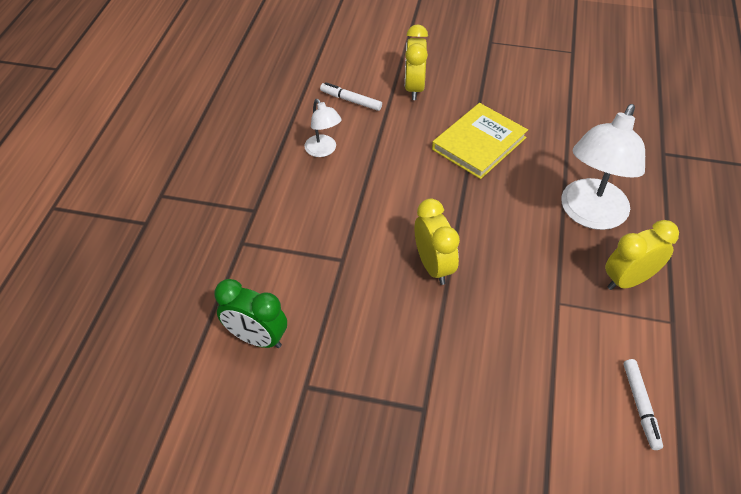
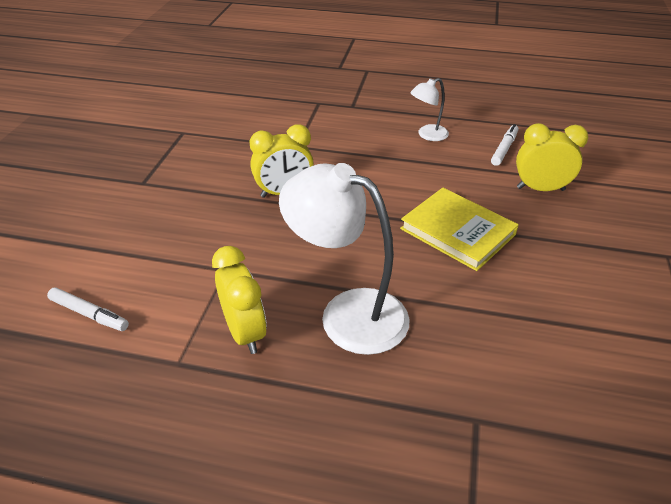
camera: 90 degrees right, 10 degrees down
green clock [214,279,287,348] -> none
white marker [623,359,663,450] -> white marker turned 150 degrees counterclockwise [47,287,129,331]

